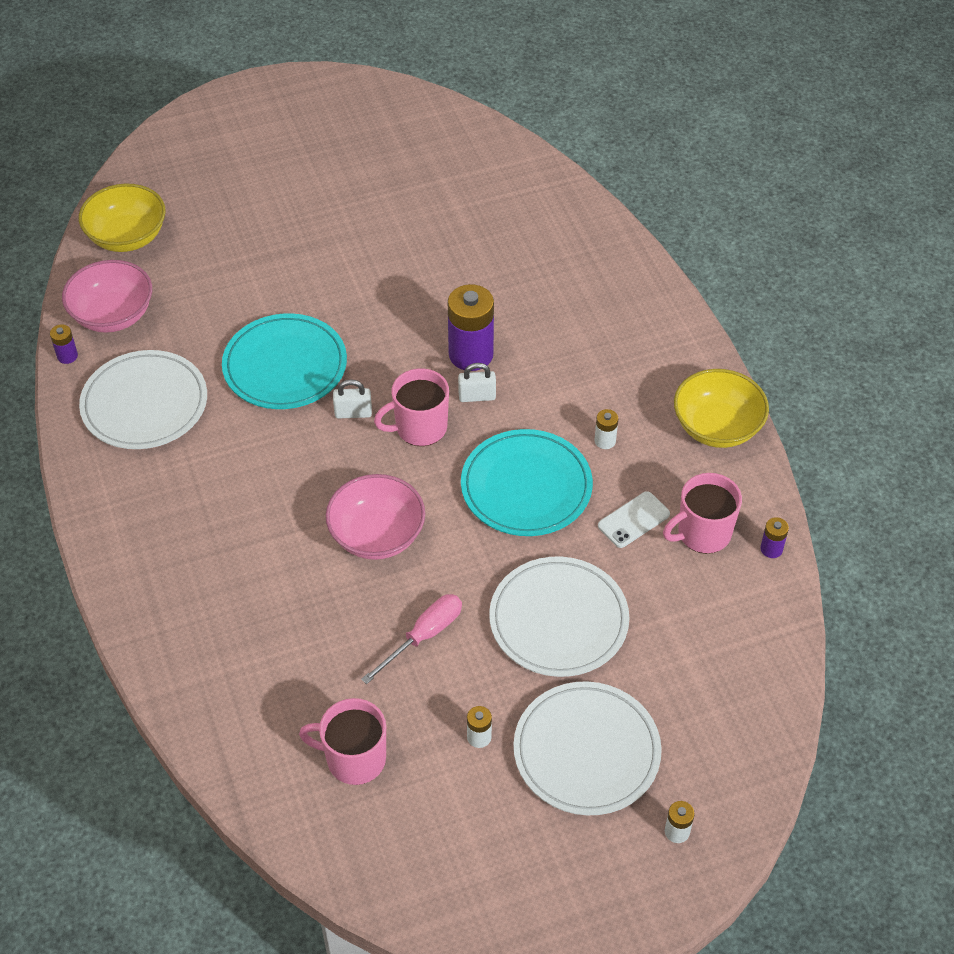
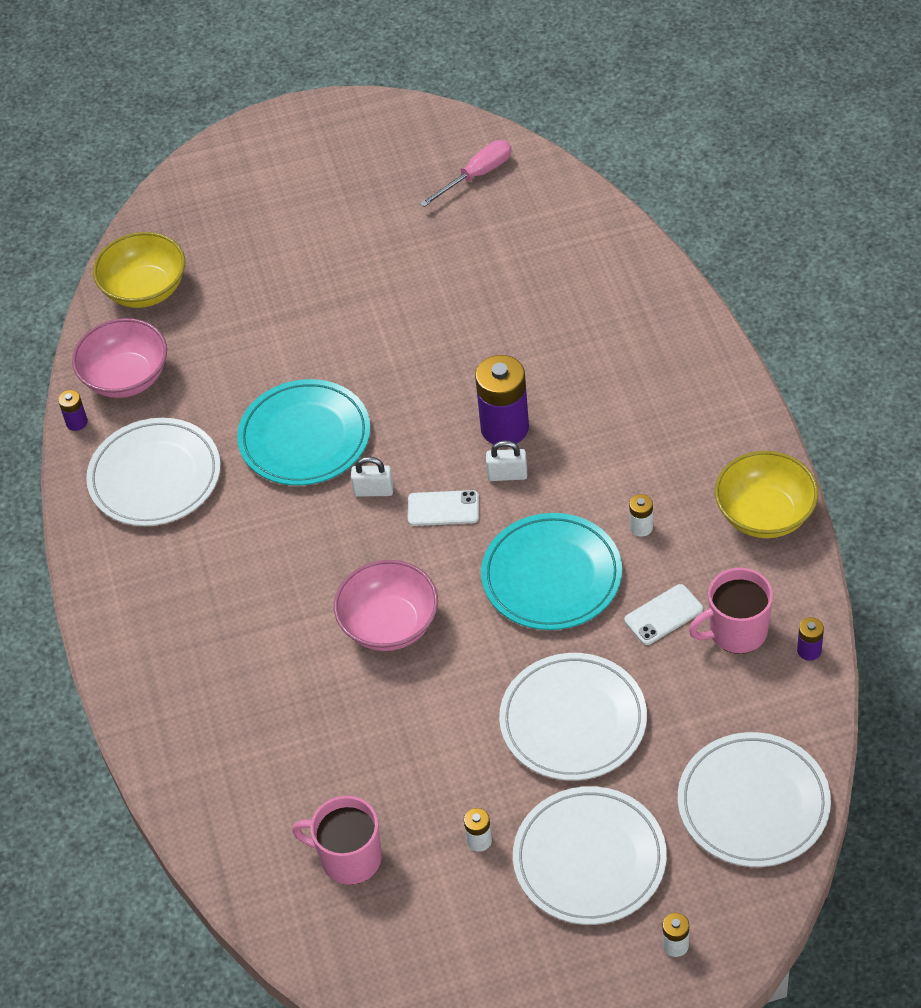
camera: 10 degrees right, 0 degrees up
pink screwdriver [361,594,462,684] -> pink screwdriver moved to [420,140,512,207]
pink mug [374,368,449,446] -> white phone [408,490,479,526]
none -> white plate [678,732,831,867]

